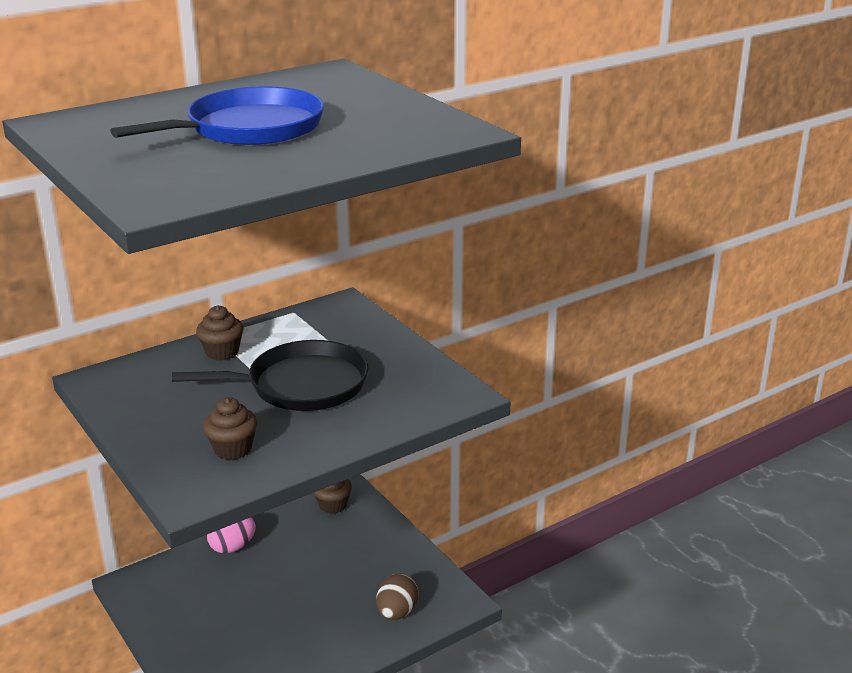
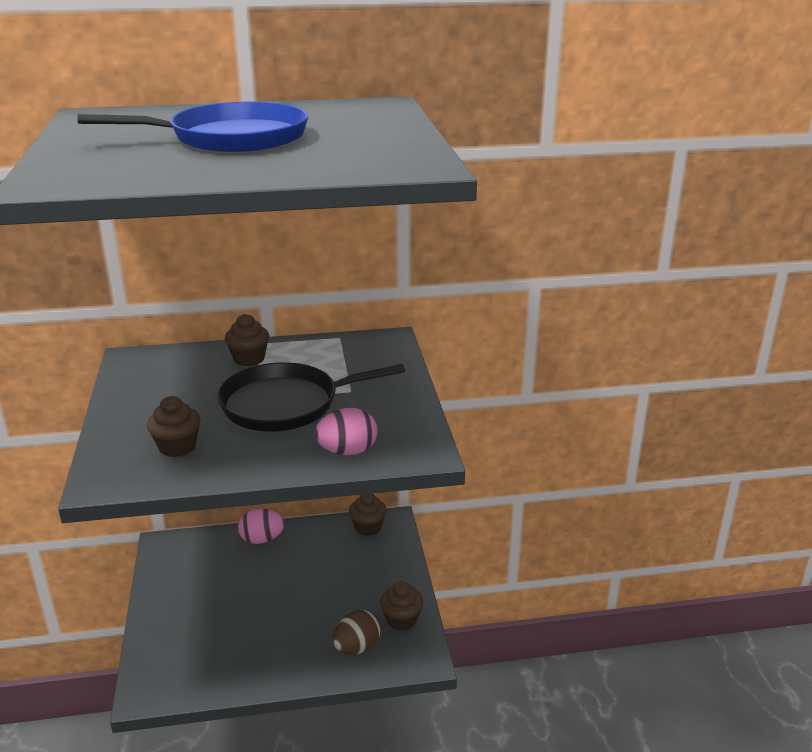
camera: 25 degrees right, 0 degrees up
black pan [172,340,369,411] -> black pan turned 150 degrees clockwise [217,362,405,431]
none -> pink egg [315,408,378,455]
none -> brown cupcake [380,581,423,631]

